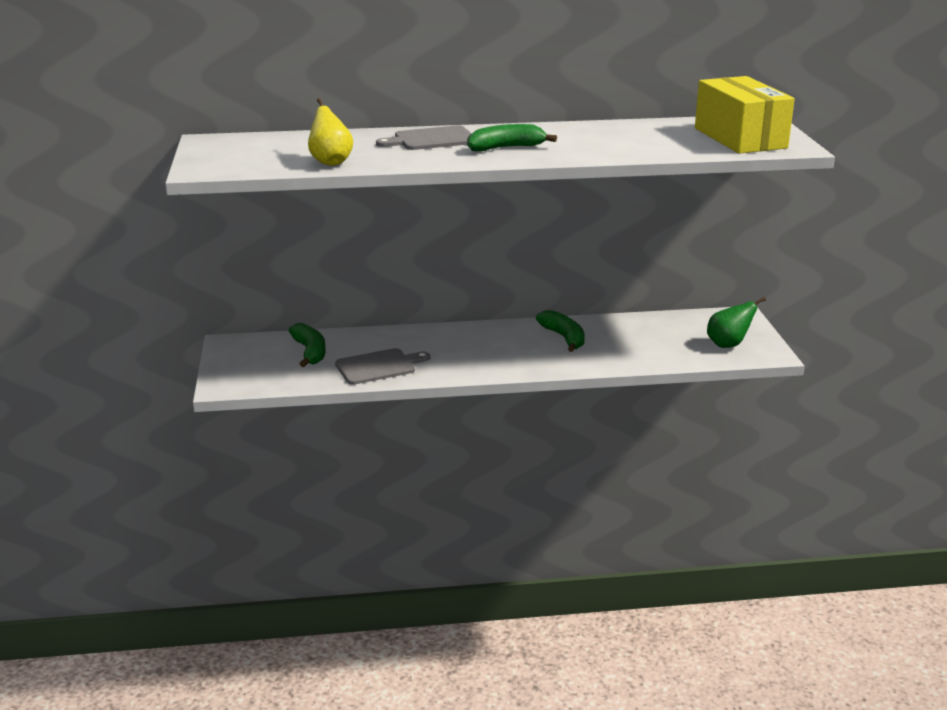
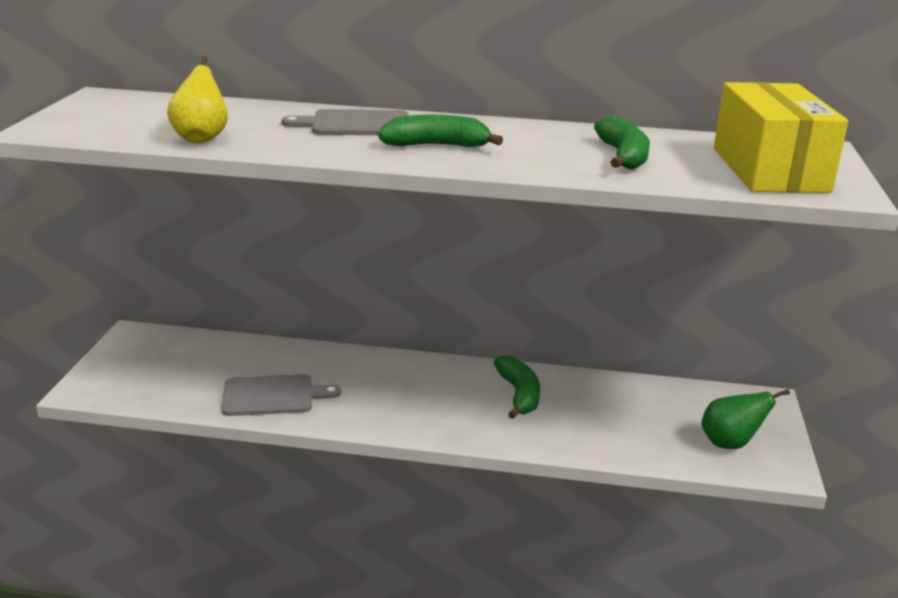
camera: 15 degrees right, 0 degrees up
green banana [288,323,326,367] -> green banana moved to [594,116,650,170]

